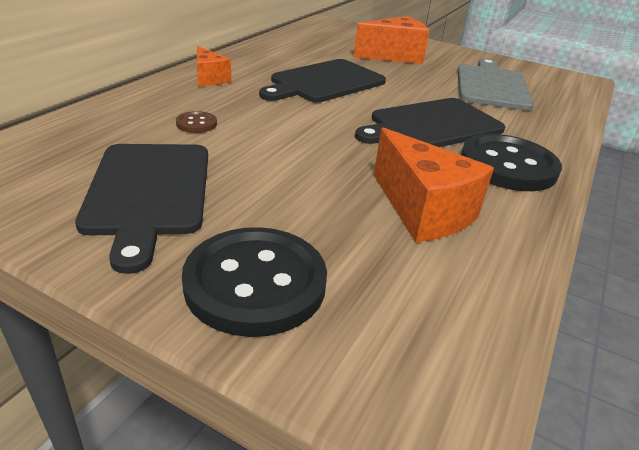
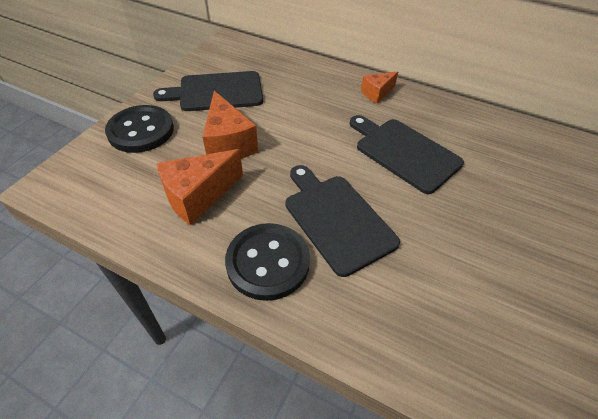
camera: 90 degrees right, 15 degrees up
brown button [176,111,217,133] -> none
orange cheese [354,16,429,64] -> orange cheese moved to [202,91,258,159]
grey cutting board [457,58,534,111] -> none

